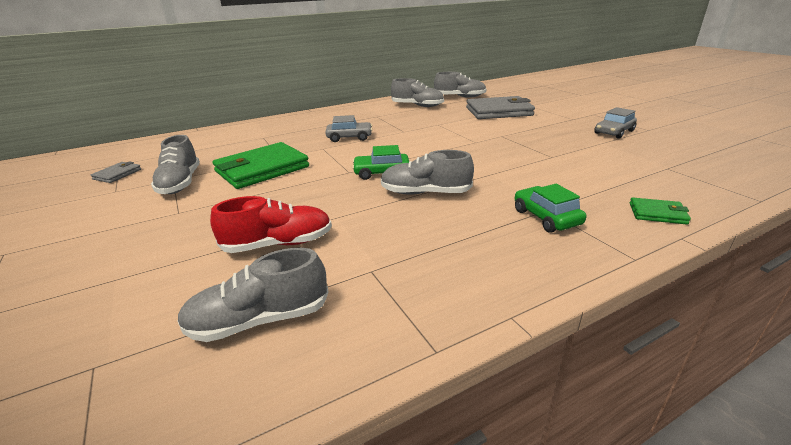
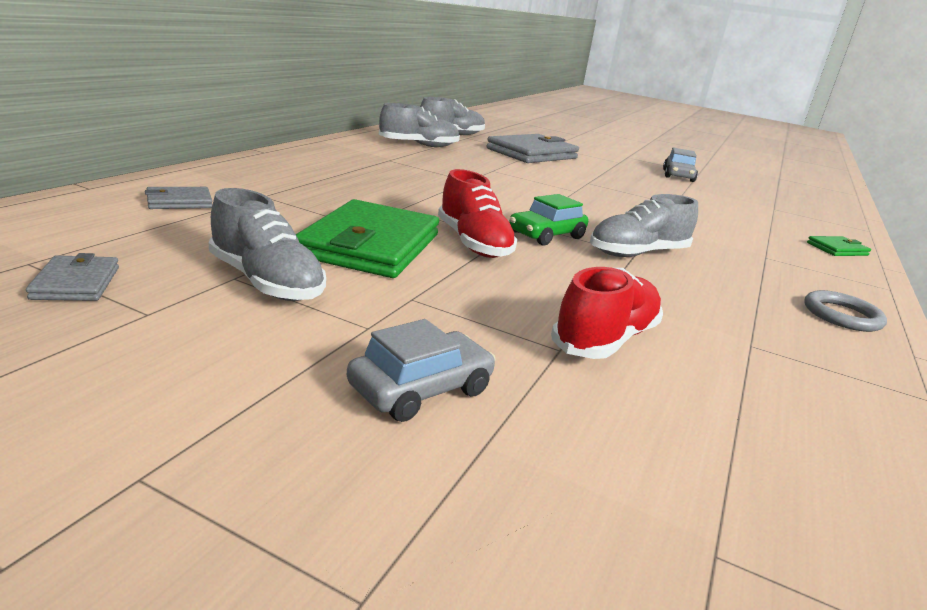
camera: 40 degrees left, 5 degrees down
grey shoe [177,248,328,342] -> none
grey car [325,115,372,142] -> grey car moved to [347,319,495,422]
green car [515,184,586,233] -> none
none -> grey wallet [145,187,212,209]
none -> red shoe [438,169,517,258]
none -> grey ring [804,290,887,332]

